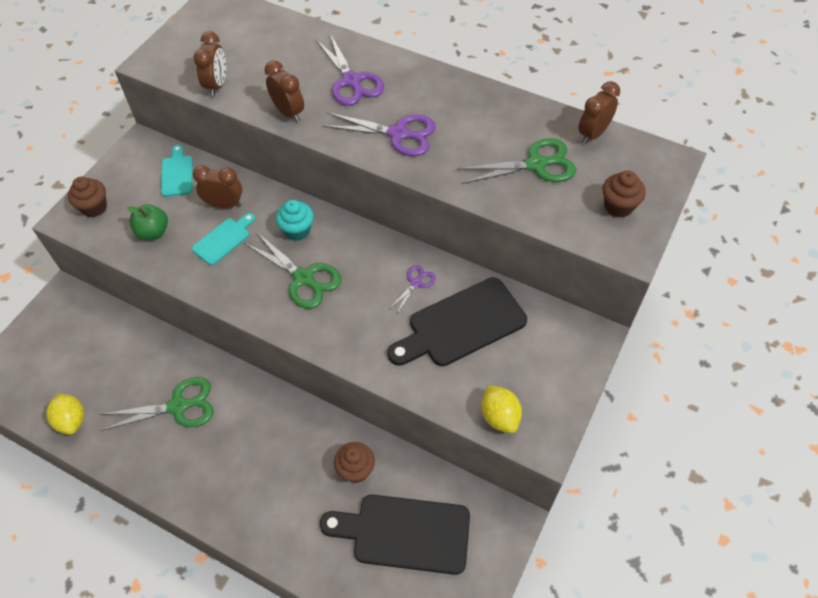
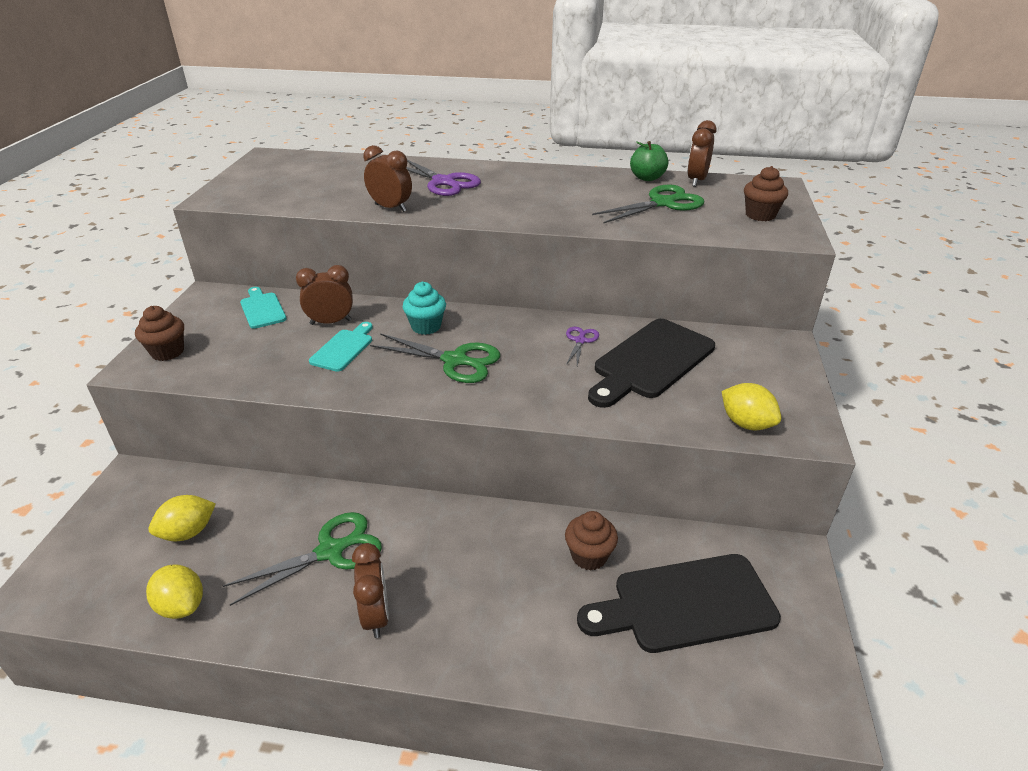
camera: 20 degrees left, 20 degrees down
green apple [127,204,168,240] -> green apple moved to [630,141,669,181]
brown clock [194,31,226,97] -> brown clock moved to [352,543,389,638]
purple scissors [322,113,436,156] -> none
none -> yellow lemon [149,495,216,541]

